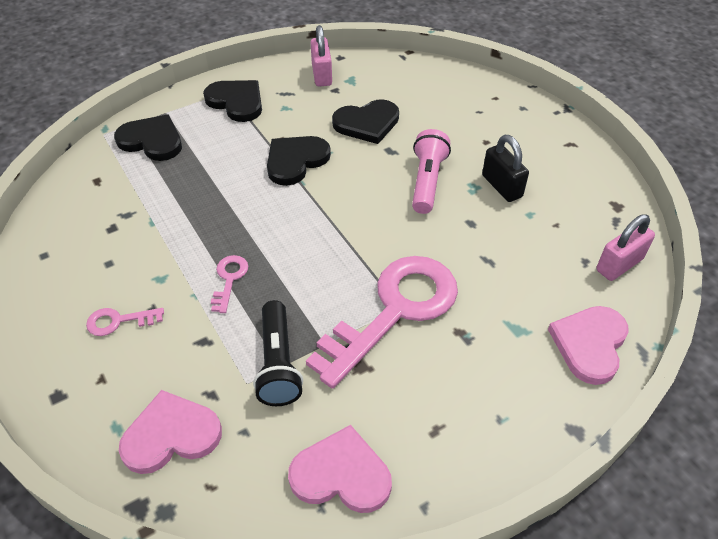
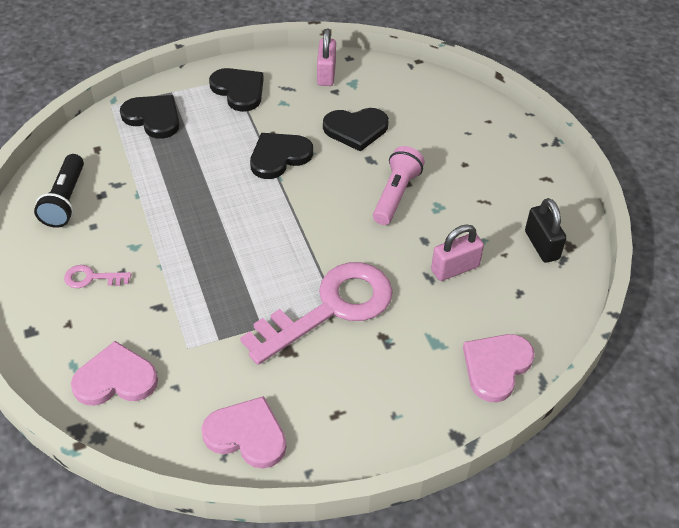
camera: 10 degrees right, 0 degrees up
pink key [211,255,248,313] -> none
black flashlight [253,300,303,406] -> black flashlight moved to [34,154,84,228]
black padlock [482,135,529,202] -> black padlock moved to [525,198,567,263]
pink padlock [596,214,655,281] -> pink padlock moved to [431,224,484,281]

